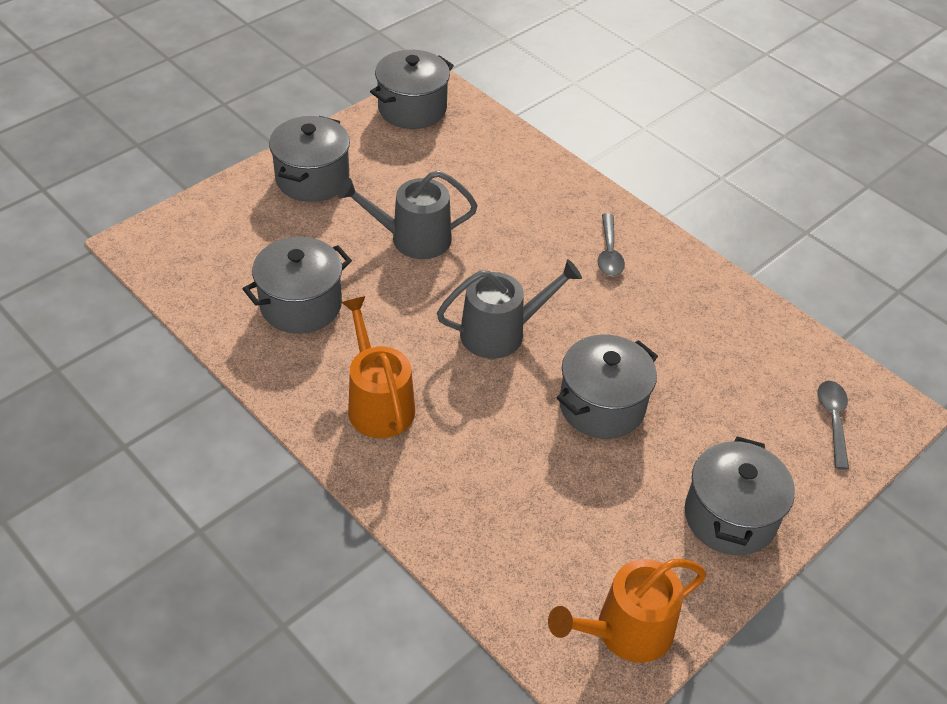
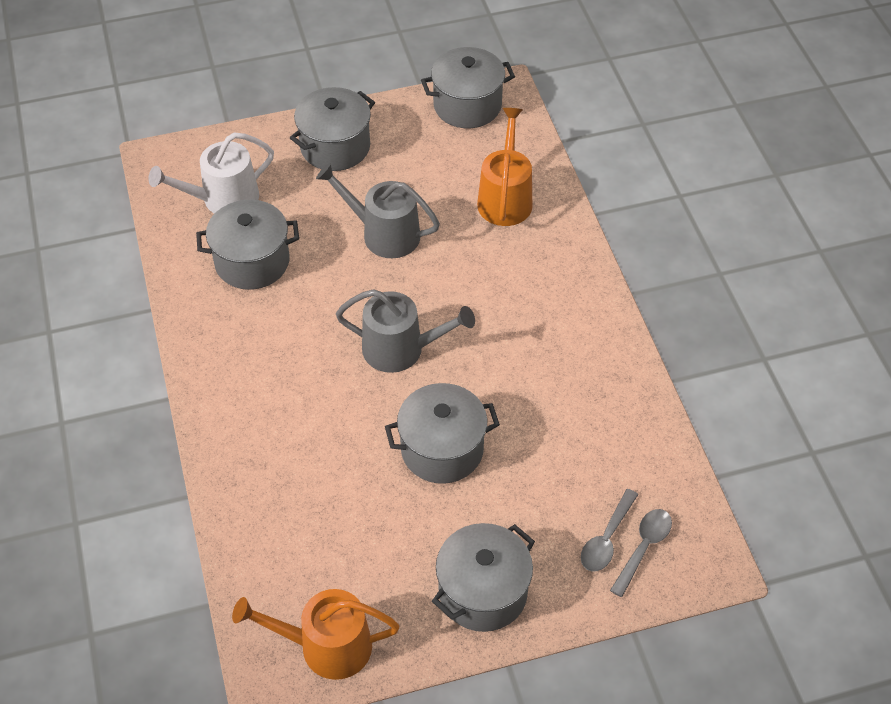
camera: 30 degrees right, 5 degrees up
orange watering can [341,296,415,438] -> orange watering can moved to [477,108,532,226]
grey spoon [598,213,625,276] -> grey spoon moved to [581,489,638,572]
none -> white watering can [149,133,274,214]

